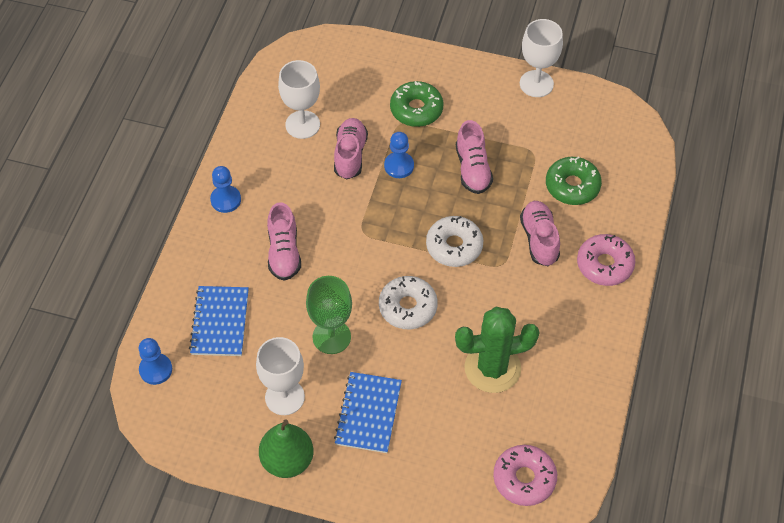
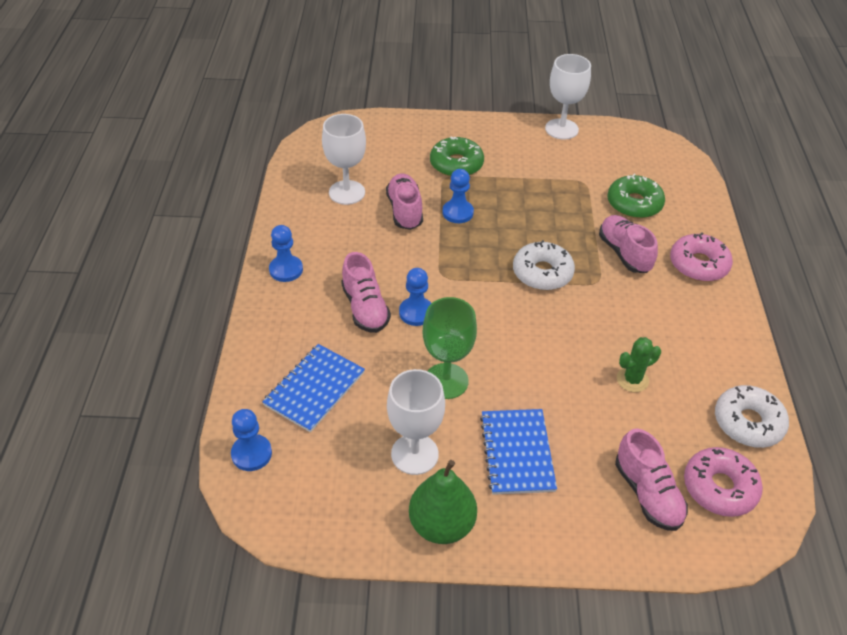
camera: 15 degrees left, 10 degrees down
blue notebook [189,286,249,356] -> blue notebook turned 45 degrees clockwise [262,344,365,433]
white donut [379,276,438,329] -> white donut moved to [715,385,789,448]
green cactus [455,307,540,393] -> green cactus [617,337,661,392], size x0.51
pink shoe [456,120,493,194] -> pink shoe moved to [615,428,688,531]
none -> blue pawn [399,268,431,326]

